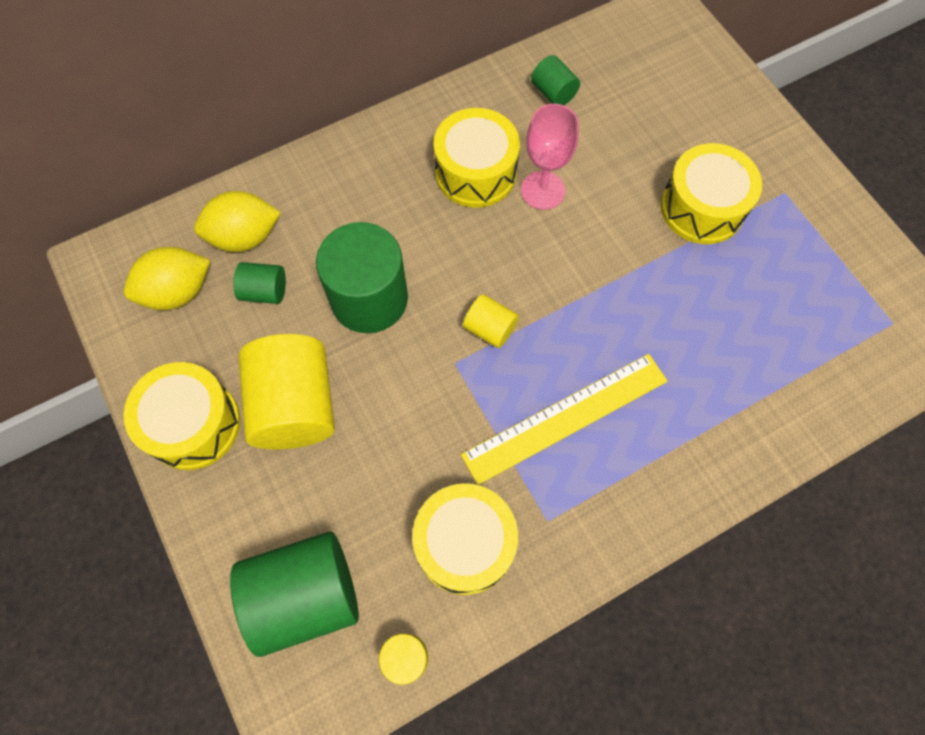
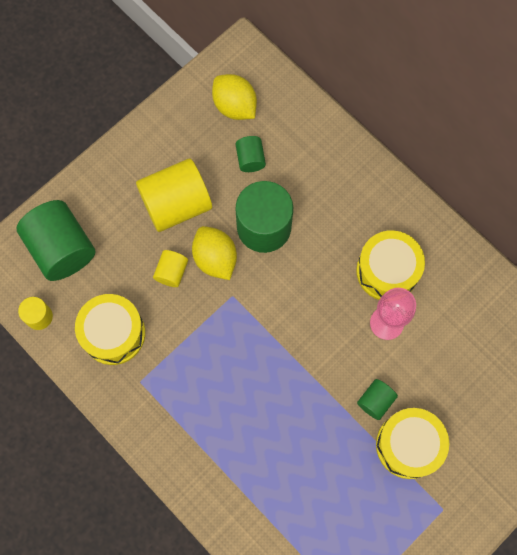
camera: 75 degrees right, 5 degrees up
yellow drum [124,362,240,470] -> none
yellow lemon [194,191,281,252] -> yellow lemon moved to [192,226,237,280]
yellow ruler [461,354,668,485] -> none
yellow cylinder [463,294,519,348] -> yellow cylinder moved to [153,250,188,287]
green cylinder [531,55,580,105] -> green cylinder moved to [357,379,398,420]

